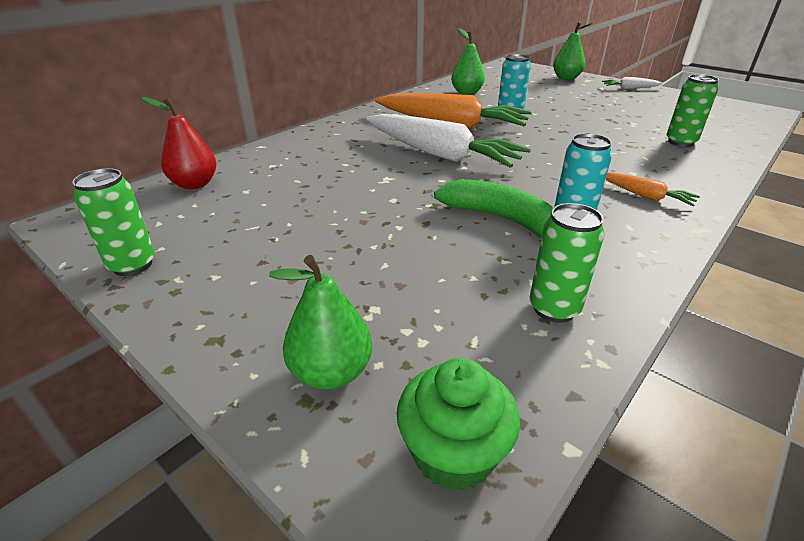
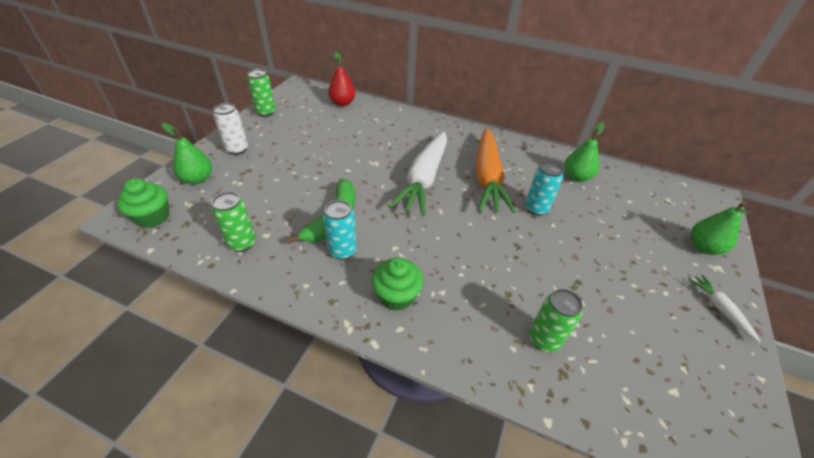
camera: 70 degrees right, 10 degrees up
orange carrot [606,172,700,206] -> green cupcake [372,257,423,311]
none -> white can [213,103,248,155]

